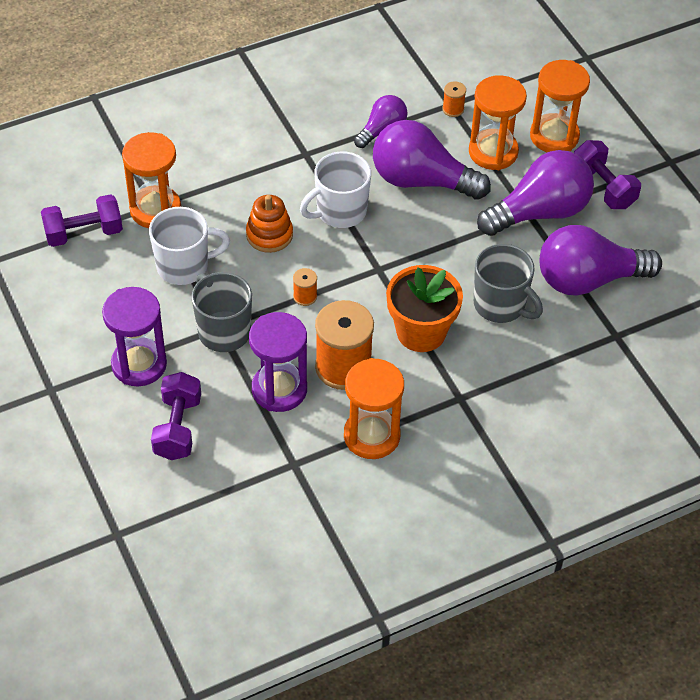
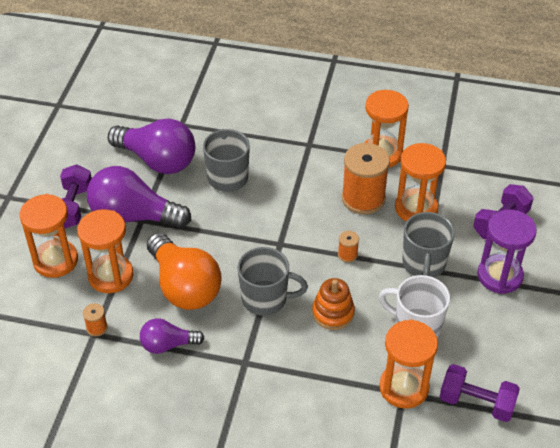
camera: 140 degrees left, 5 degrees down
purple hourglass [249,312,307,412] -> orange hourglass [395,143,446,222]
white mug [300,152,371,228] -> grey mug [238,247,308,316]
purple light bulb [373,120,491,200] -> orange light bulb [147,233,222,310]
orange flower pot [386,265,463,352] -> none

